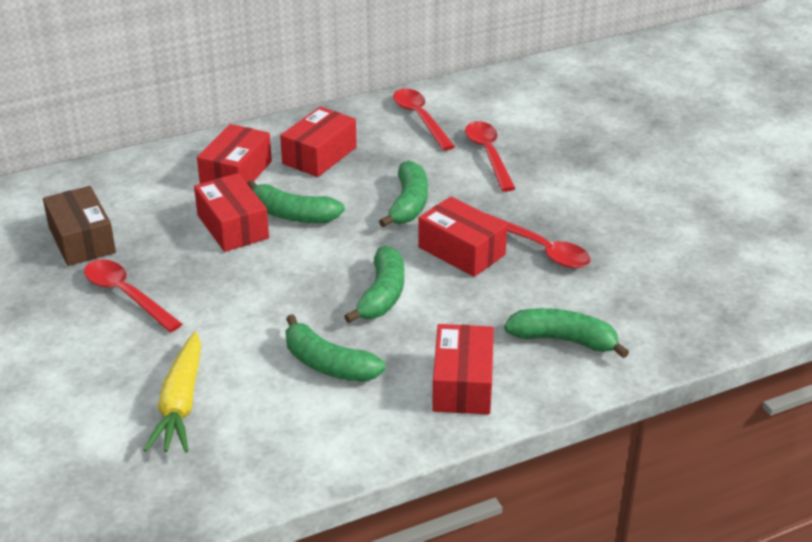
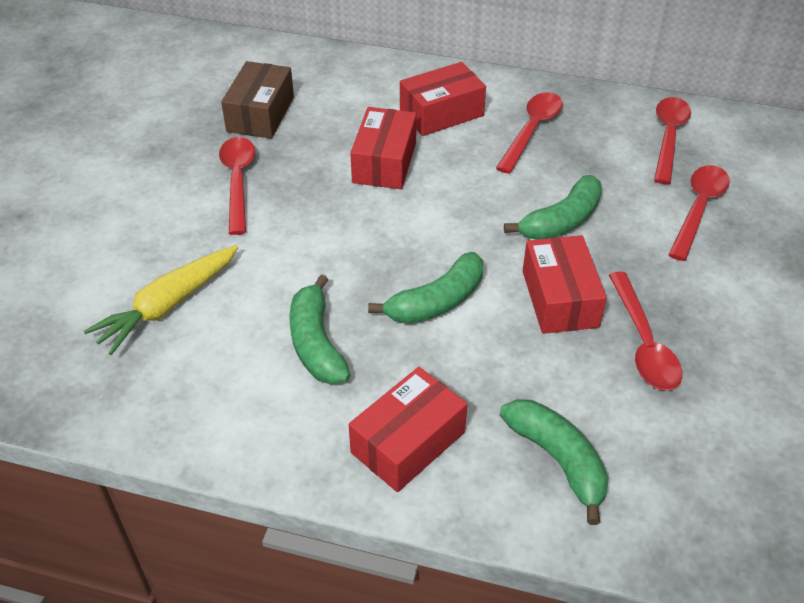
camera: 40 degrees right, 10 degrees up
green banana [247,180,345,223] -> none
red box [280,107,357,177] -> red spoon [496,92,563,174]

